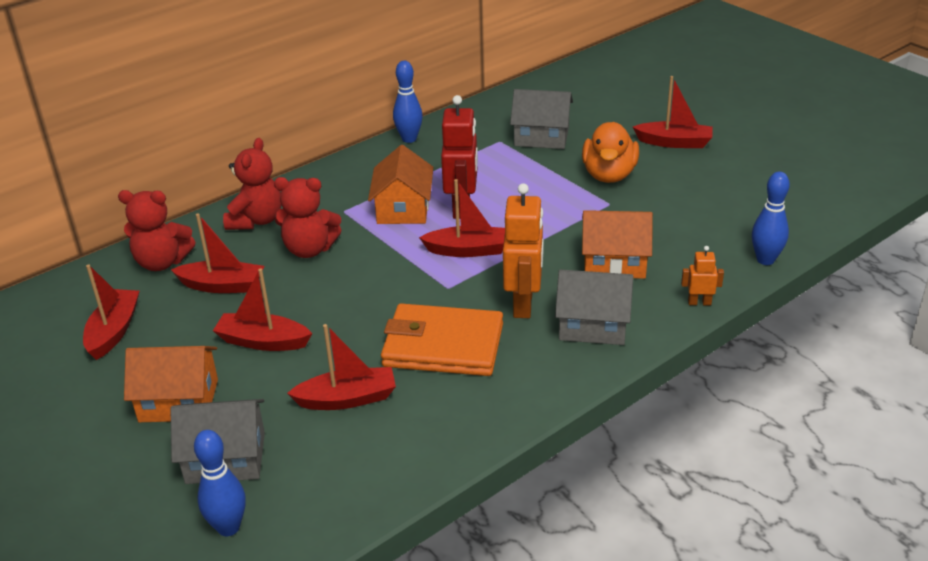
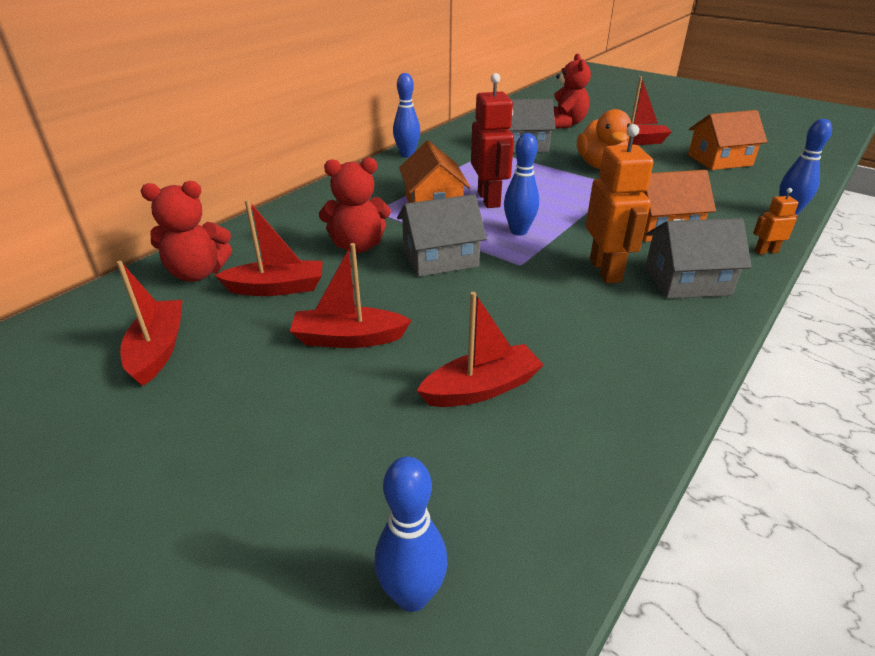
camera: 15 degrees left, 0 degrees up
orange house [124,346,218,422] -> orange house moved to [688,110,767,170]
grey house [171,399,265,484] -> grey house moved to [397,194,487,277]
red teddy bear [223,138,282,230] -> red teddy bear moved to [553,54,591,129]
orange wallet [381,303,503,376] -> none
red boat [419,179,505,257] -> blue bowling pin [504,133,539,236]

